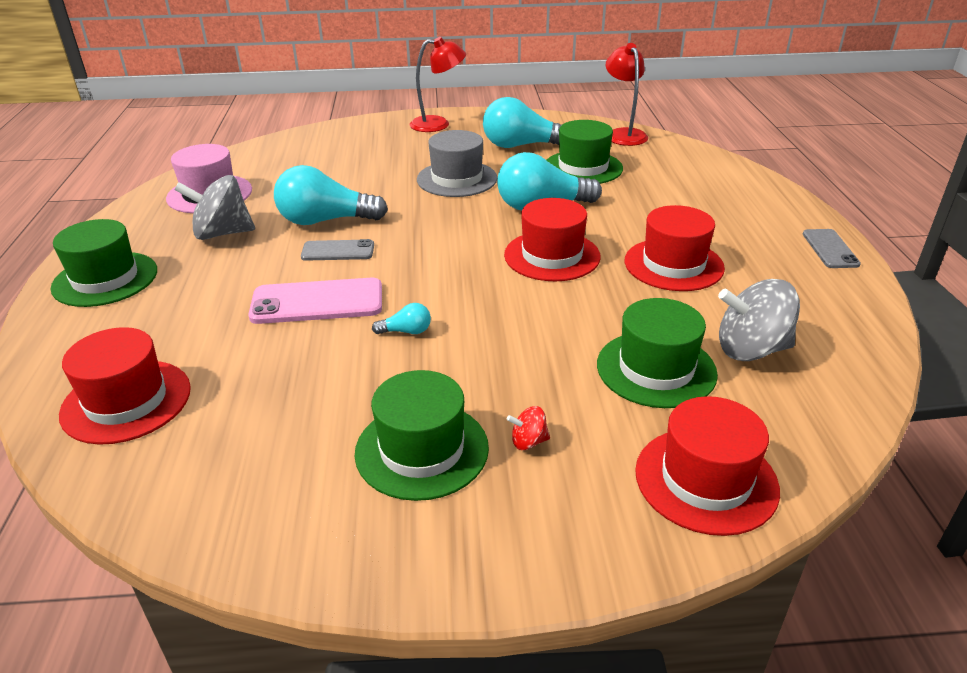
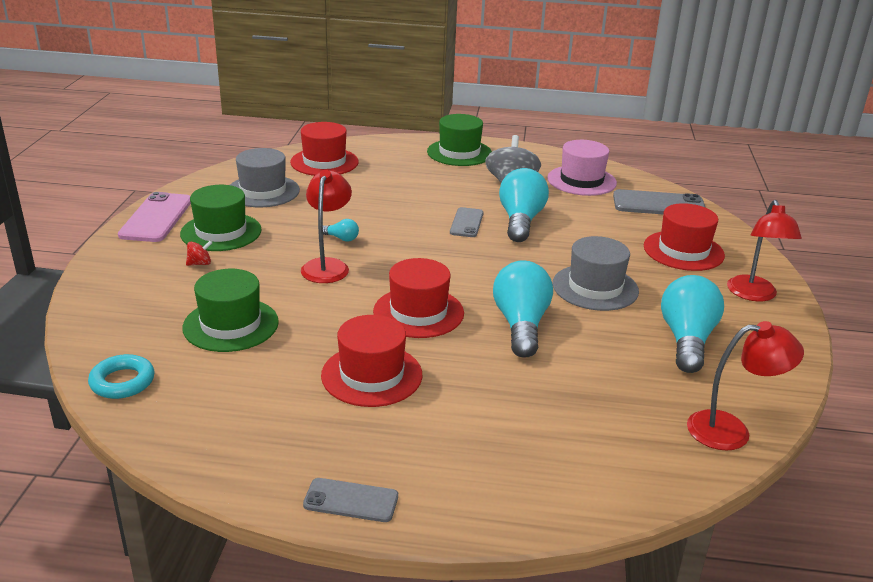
camera: 100 degrees right, 5 degrees down
pink phone [248,278,382,324] -> pink phone moved to [118,192,191,242]
turquoise light bulb [372,303,431,334] -> turquoise light bulb turned 75 degrees counterclockwise [323,219,359,242]
red spinning top [507,406,550,450] -> red spinning top turned 60 degrees clockwise [186,241,212,266]
green hat [546,120,623,184] -> none
red hat [635,396,780,536] -> red hat moved to [644,203,725,271]
grey spinning top [718,279,800,361] -> none
none -> turquoise ring [88,354,155,399]
none -> grey hat [230,148,300,207]
none -> red lamp [301,170,352,283]
none -> grey phone [613,189,706,214]

